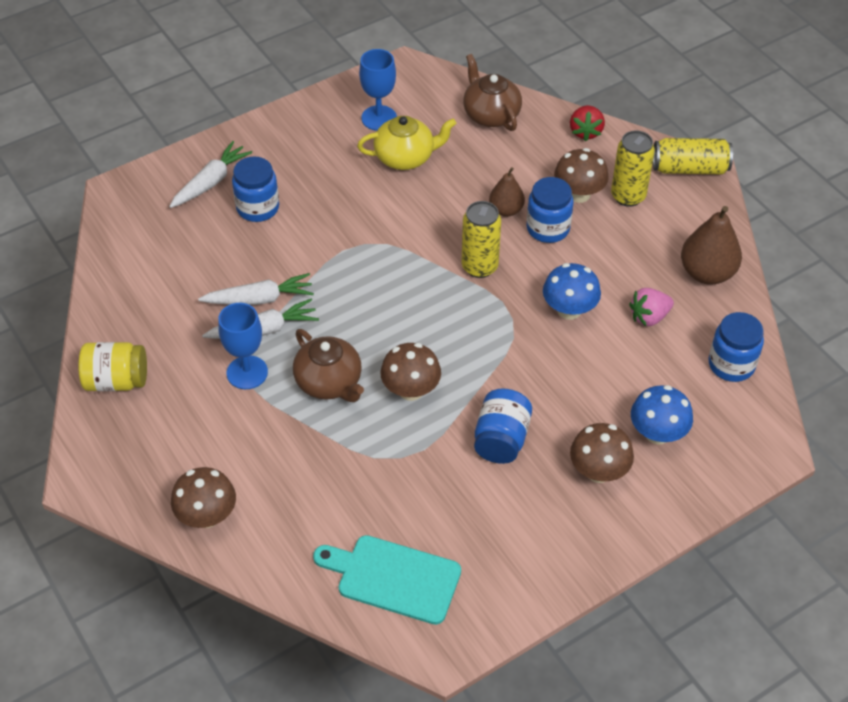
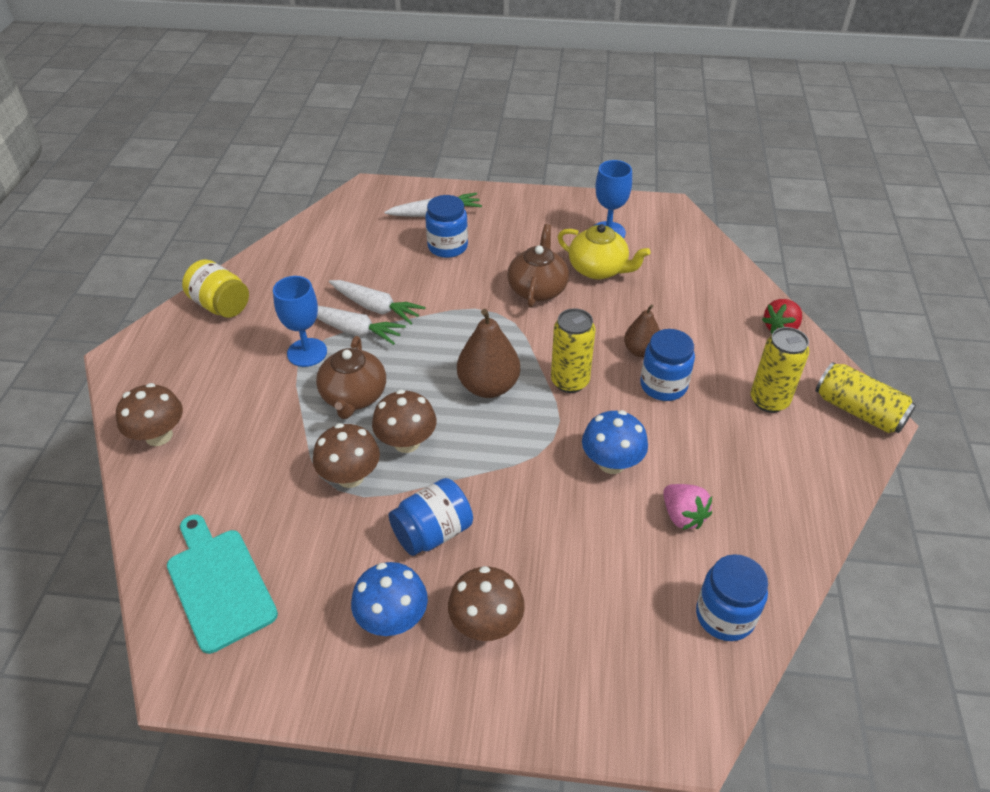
camera: 40 degrees right, 5 degrees down
brown teapot [463,54,522,131] -> brown teapot moved to [507,224,569,308]
brown mushroom [554,148,609,203] -> brown mushroom moved to [313,423,380,488]
pink strawberry [629,288,674,326] -> pink strawberry turned 135 degrees counterclockwise [663,484,712,530]
blue mushroom [631,385,693,445] -> blue mushroom moved to [351,562,428,636]
brown pear [681,206,742,285] -> brown pear moved to [457,309,520,398]

